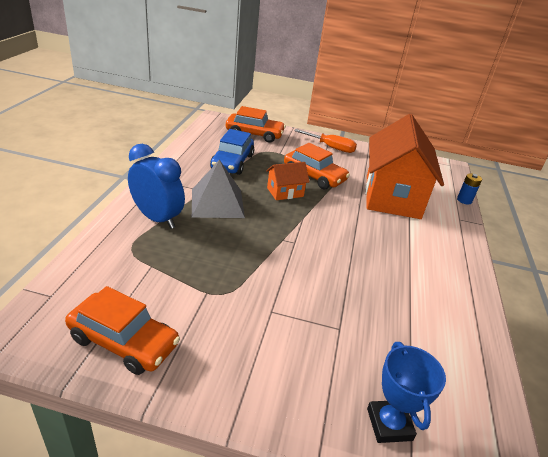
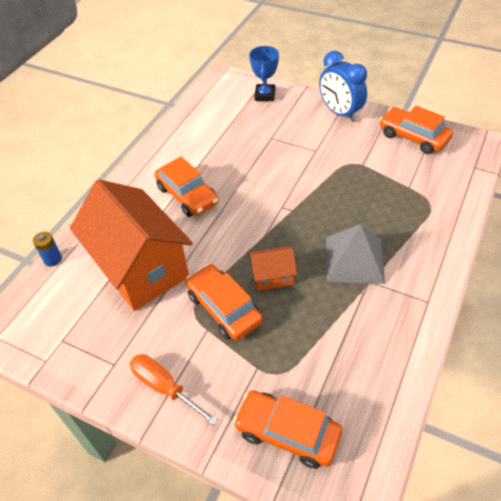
camera: 160 degrees left, 15 degrees up
blue clock [128,144,185,229] -> blue clock moved to [319,51,367,122]
blue car [210,129,254,175] -> none
orange house [365,114,444,219] -> orange house turned 60 degrees counterclockwise [70,179,193,311]
none -> orange car [154,157,219,217]

